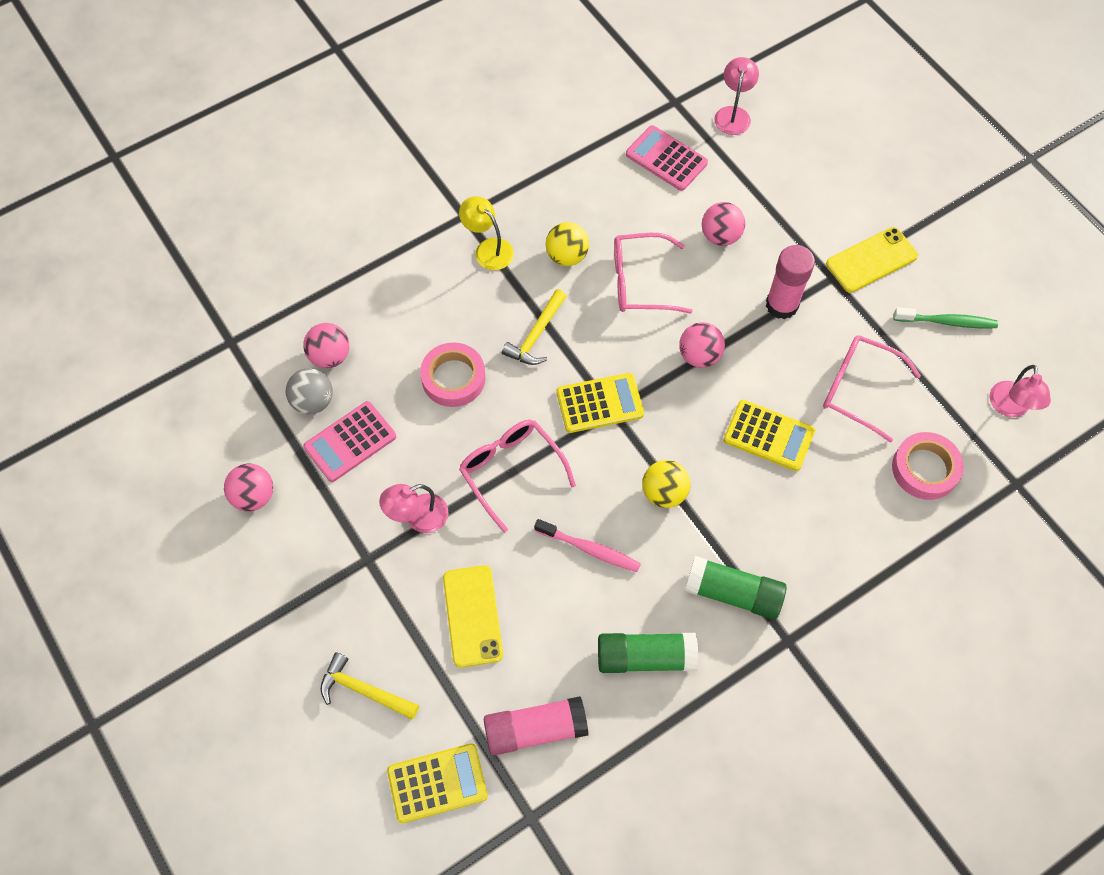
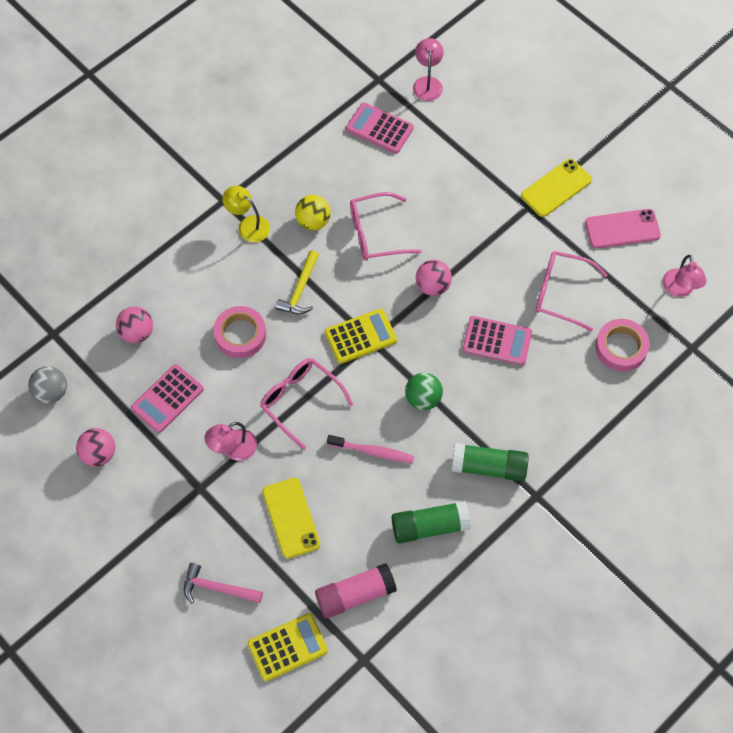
camera: 10 degrees left, 0 degrees up
grey ball [286,368,333,414] -> grey ball moved to [28,366,67,404]
yellow hammer [320,652,419,719] -> pink hammer [184,563,263,604]
yellow ball [642,460,690,508] -> green ball [405,373,443,410]
pink ball [702,202,745,246] -> none
yellow calculator [724,400,815,471] -> pink calculator [462,316,532,365]
pink glue stick [766,245,815,319] -> none
green toothbrush [893,307,998,328] -> pink phone [585,209,661,249]

